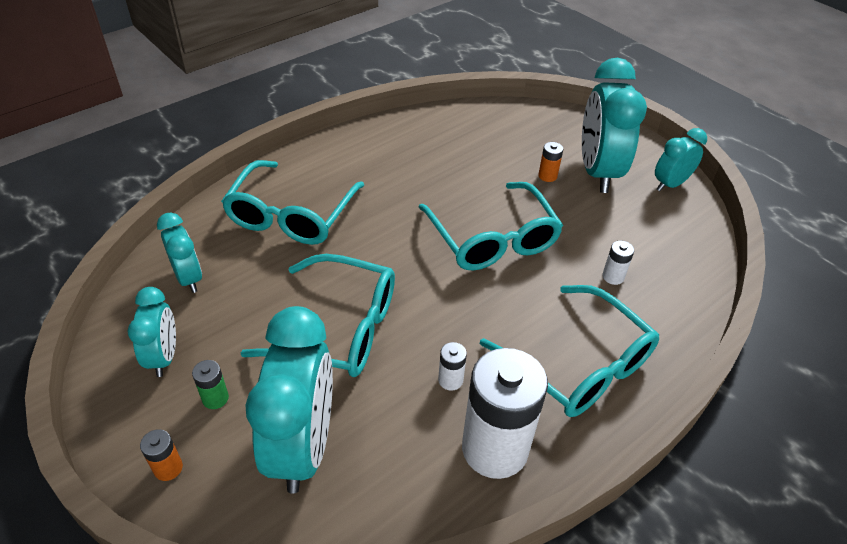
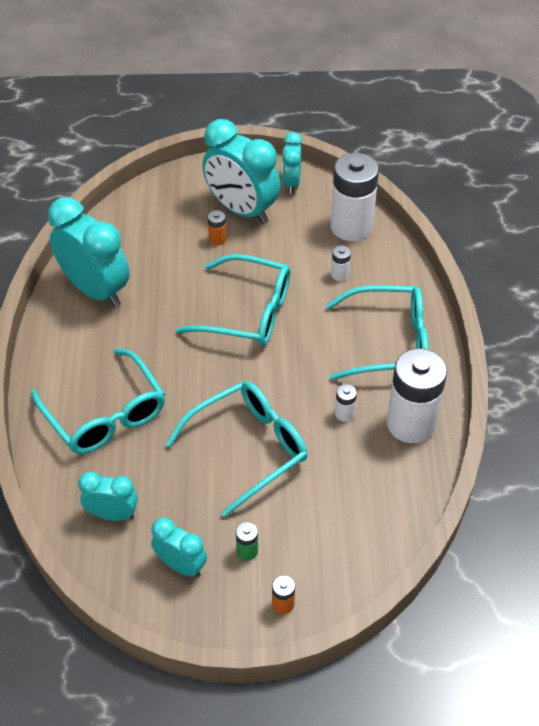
camera: 50 degrees left, 5 degrees up
turquoise clock [245,306,333,494] -> turquoise clock moved to [48,197,130,307]
none -> white battery [331,153,379,241]

